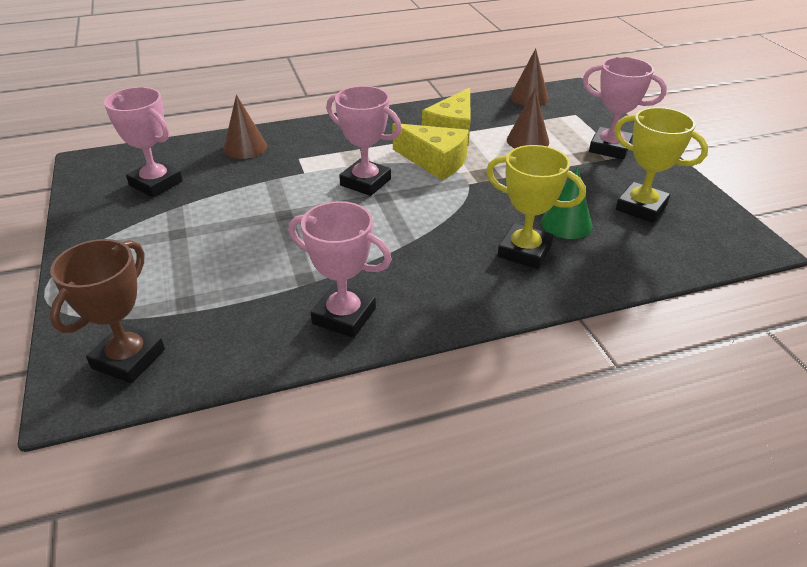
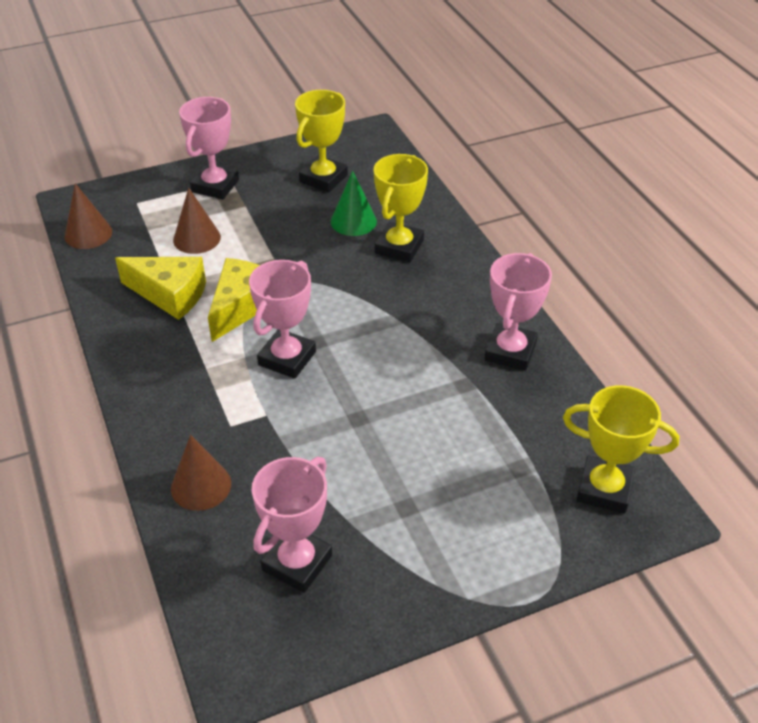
camera: 95 degrees left, 5 degrees up
brown trophy [50,239,165,383] -> yellow trophy [563,385,679,513]

